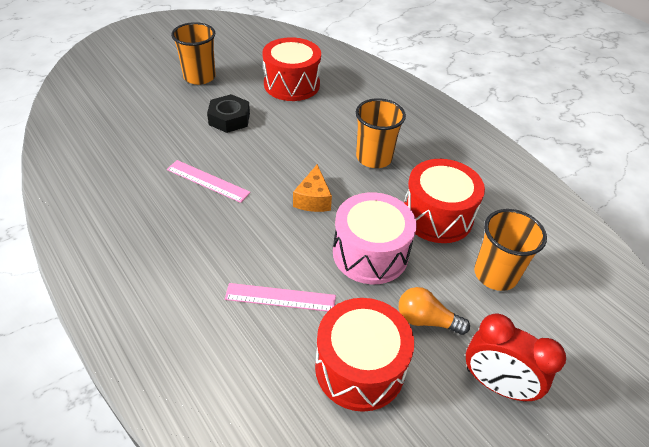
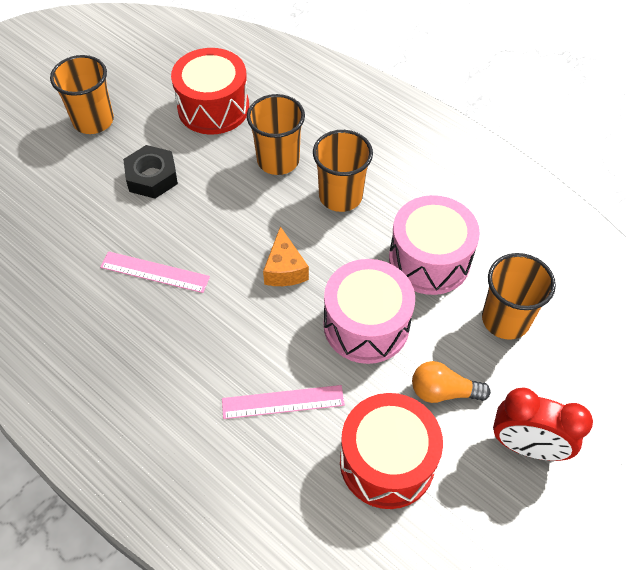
camera: 10 degrees left, 10 degrees up
red drum [404,159,485,243] -> pink drum [389,195,480,295]
none -> orange cup [247,94,305,175]

